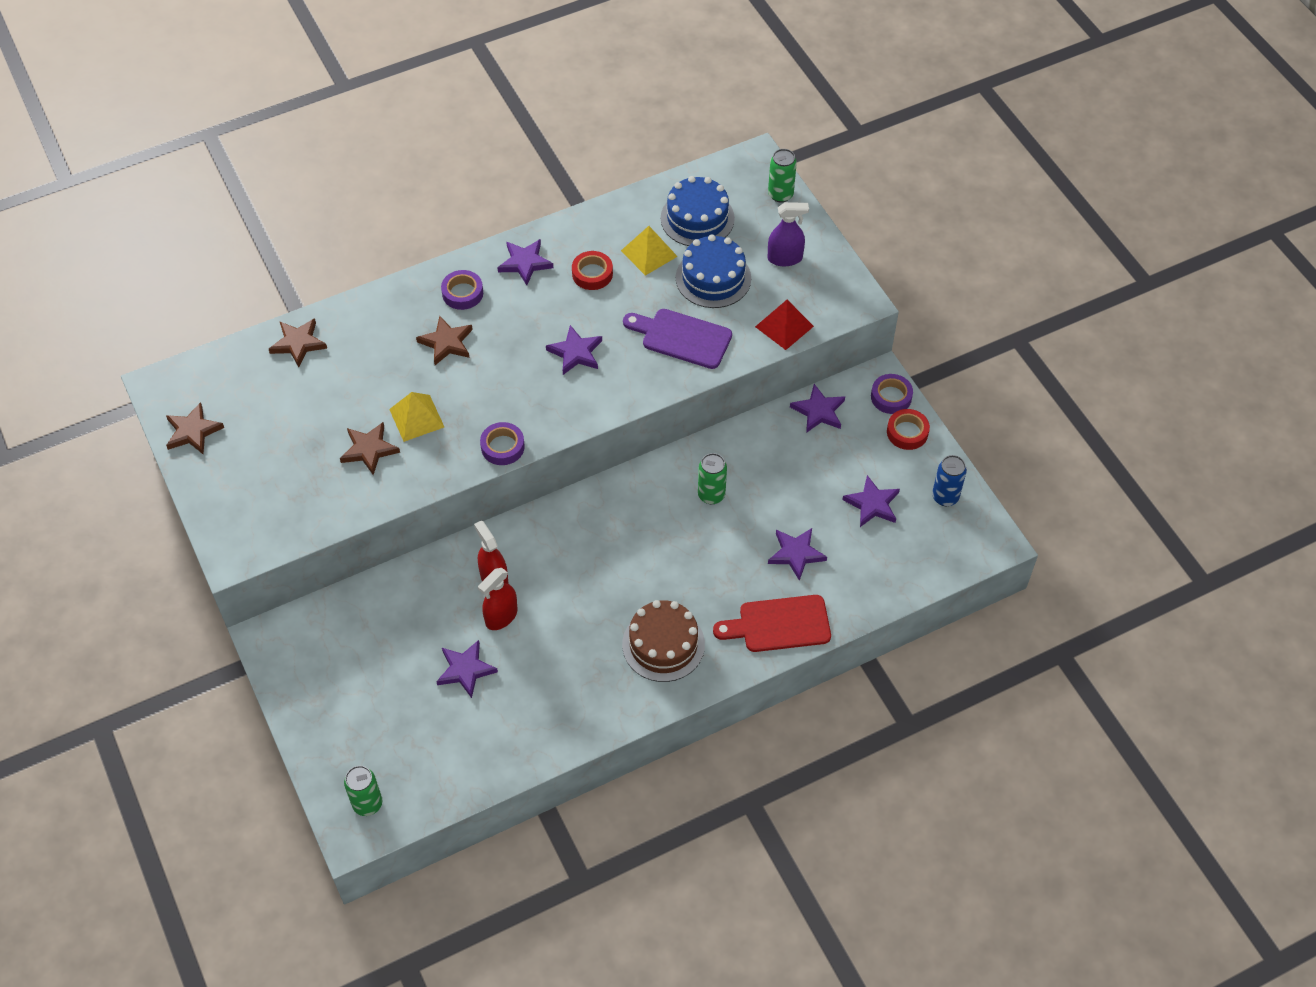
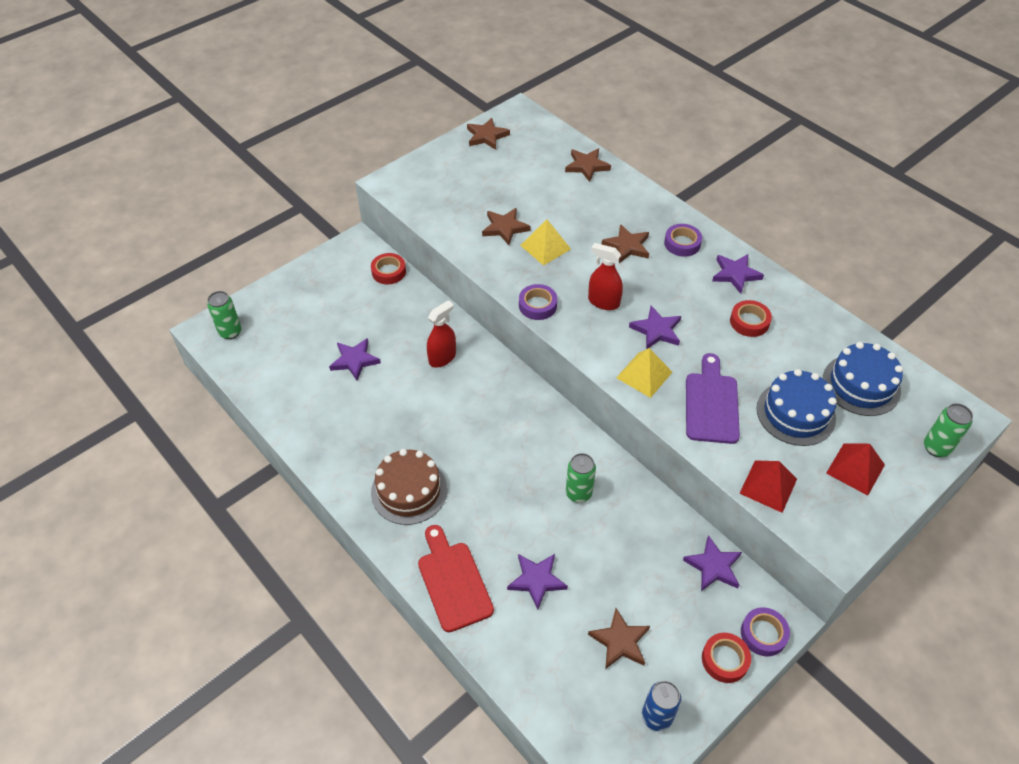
camera: 75 degrees right, 5 degrees down
red spray bottle [478,568,518,630] -> red spray bottle moved to [588,243,623,310]
yellow pyramid [621,226,678,276] -> yellow pyramid moved to [616,348,672,398]
purple spray bottle [768,202,809,266] -> red pyramid [826,443,885,496]
purple star [842,475,900,527] -> brown star [588,608,650,669]
none -> red tape [371,253,406,284]

